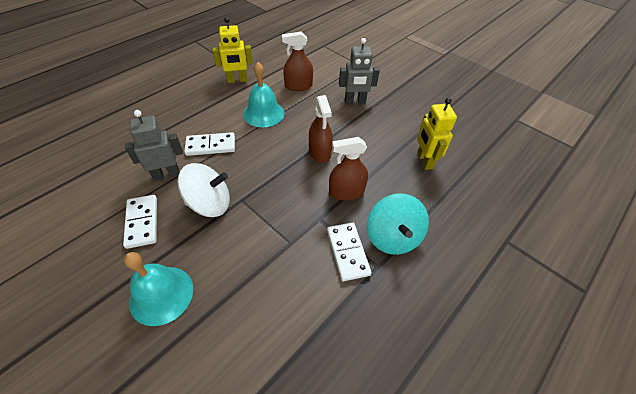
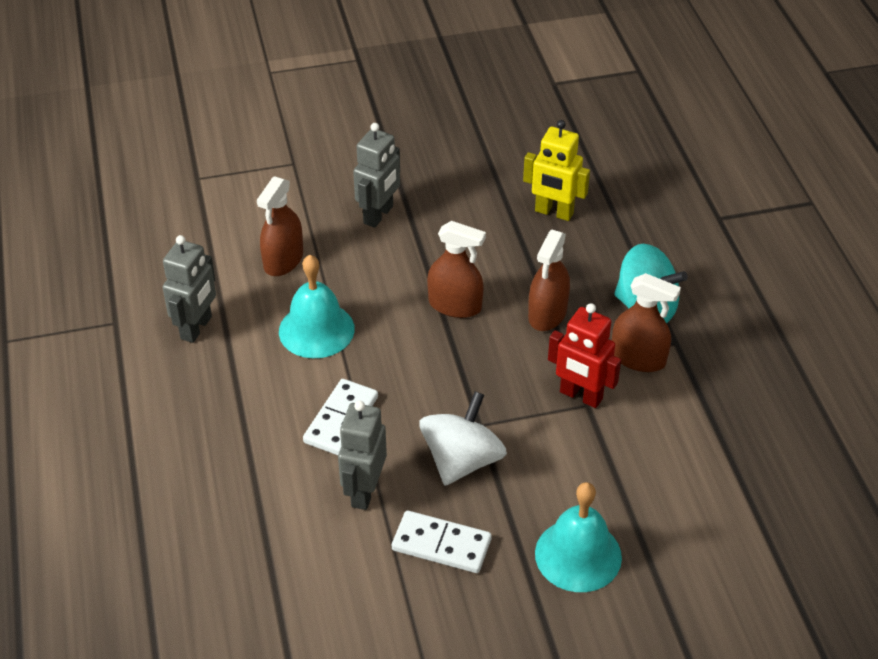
camera: 55 degrees left, 5 degrees down
yellow robot [213,17,253,83] -> grey robot [162,235,216,343]
white domino [327,222,371,281] -> brown spray bottle [612,273,681,372]
none -> red robot [548,303,621,408]

